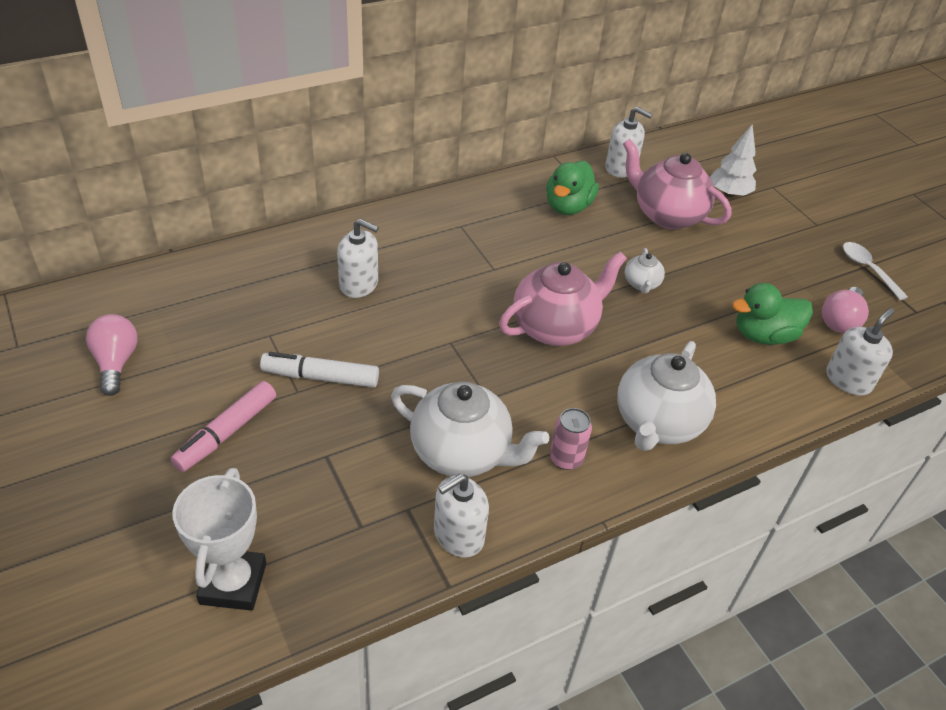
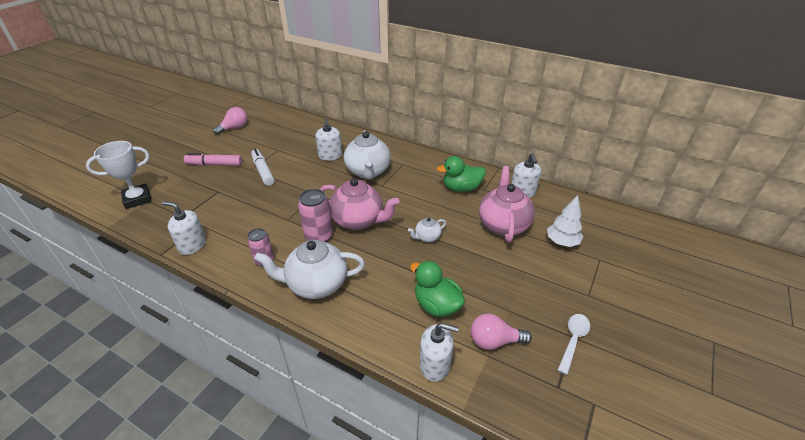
camera: 60 degrees right, 5 degrees down
white teapot [391,382,549,477] -> white teapot moved to [344,131,391,179]
none -> pink can [298,189,333,242]

